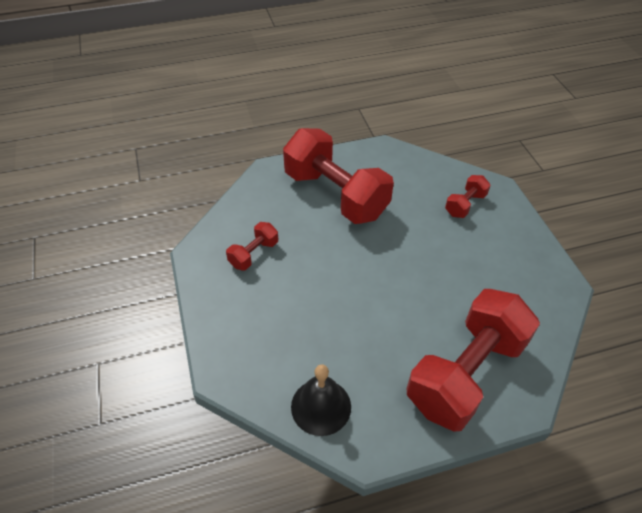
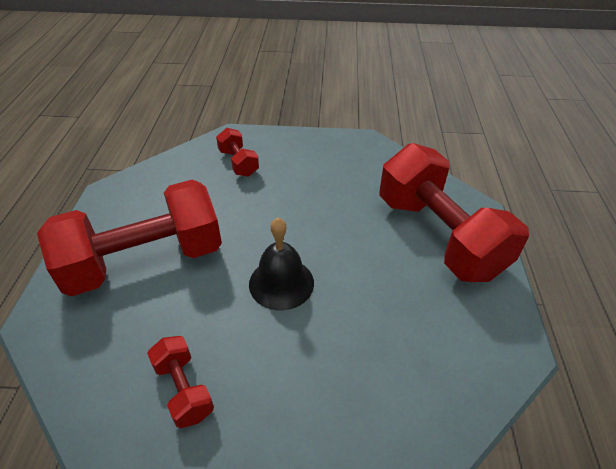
camera: 70 degrees left, 5 degrees down
black bell [291,365,351,436] -> black bell moved to [249,218,314,310]

